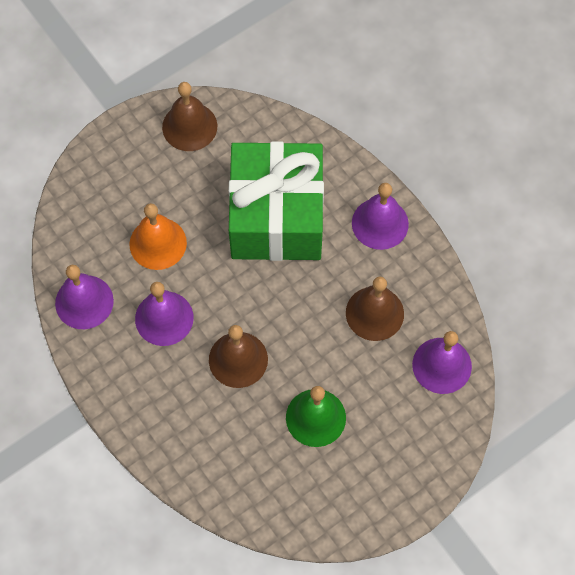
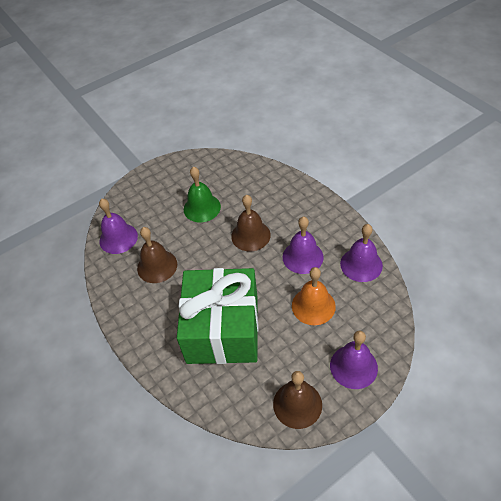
camera: 175 degrees left, 15 degrees down
purple bell [352,183,409,250] -> purple bell moved to [330,331,378,389]

